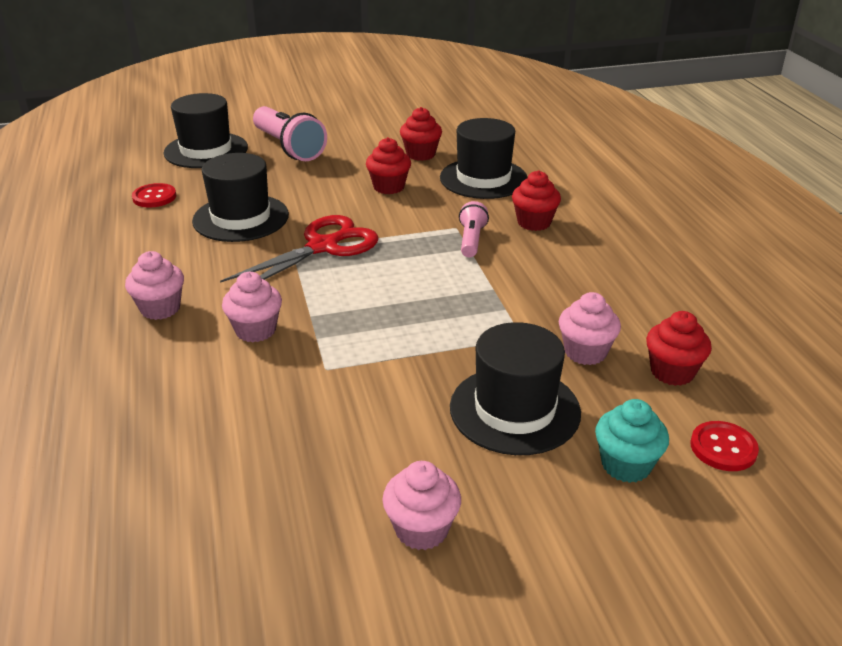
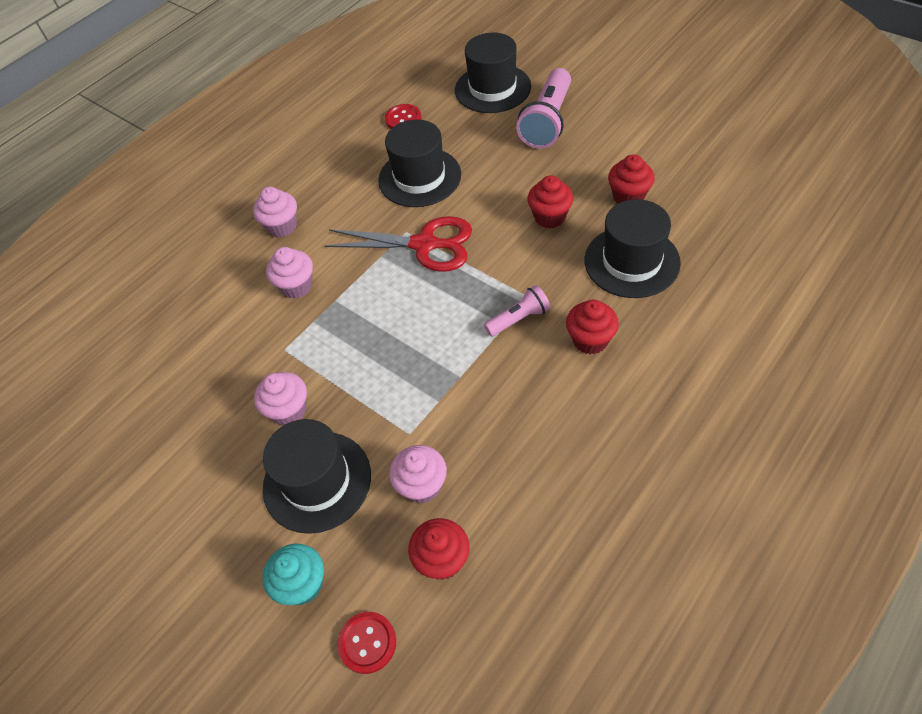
camera: 60 degrees right, 20 degrees up
pink cupcake [382,461,461,550] -> pink cupcake moved to [254,372,307,426]

